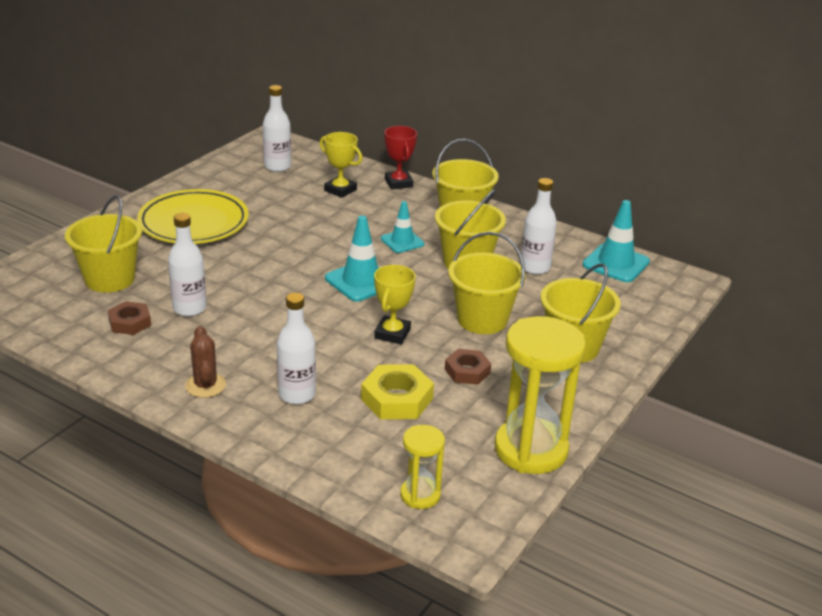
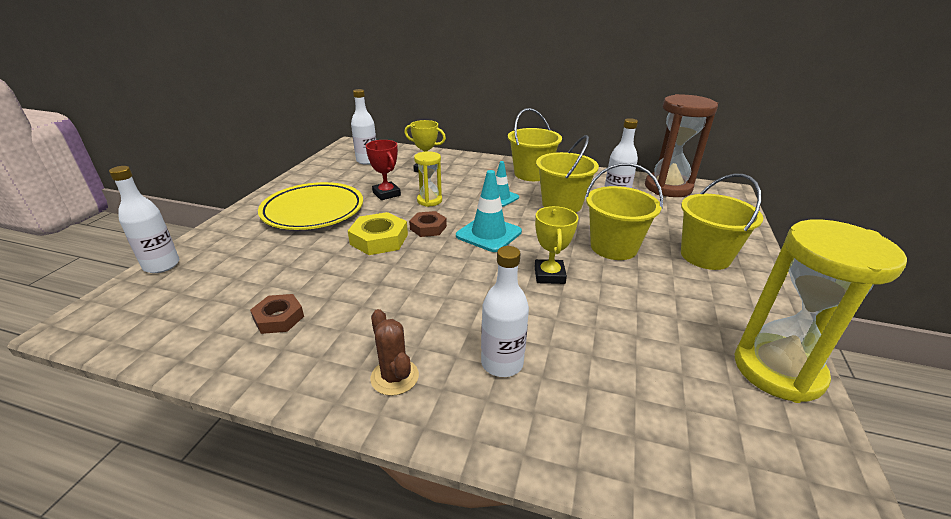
camera: 15 degrees left, 0 degrees up
yellow bucket [65,195,142,293] -> none
white bottle [168,213,207,316] -> white bottle moved to [109,166,179,273]
yellow nut [361,364,434,419] -> yellow nut moved to [348,212,408,255]
red trophy [384,126,417,190] -> red trophy moved to [366,140,401,200]
yellow hourglass [400,425,445,509] -> yellow hourglass moved to [414,151,442,207]
brown nut [445,349,491,385] -> brown nut moved to [409,211,447,237]
turquoise traffic cone [582,200,650,282] -> brown hourglass [645,94,718,197]

